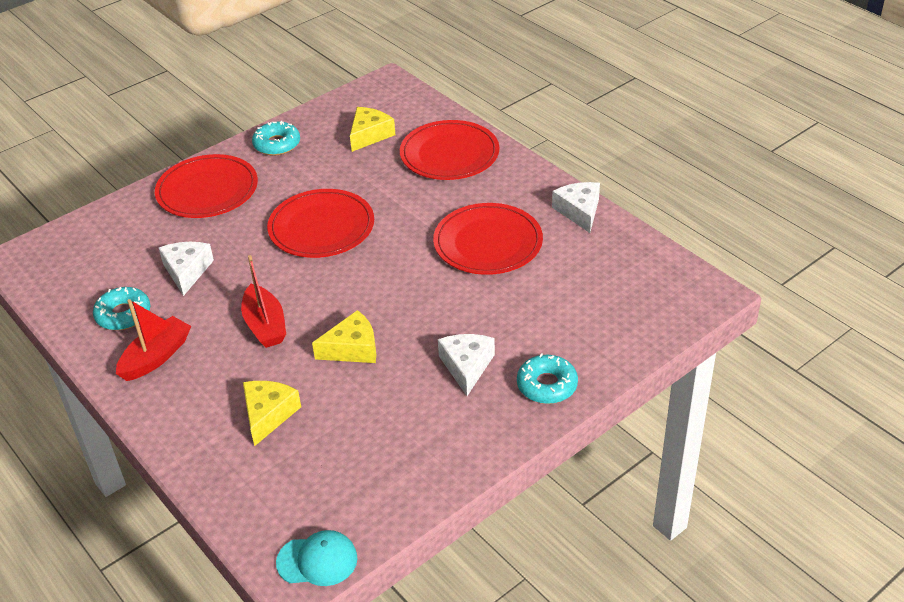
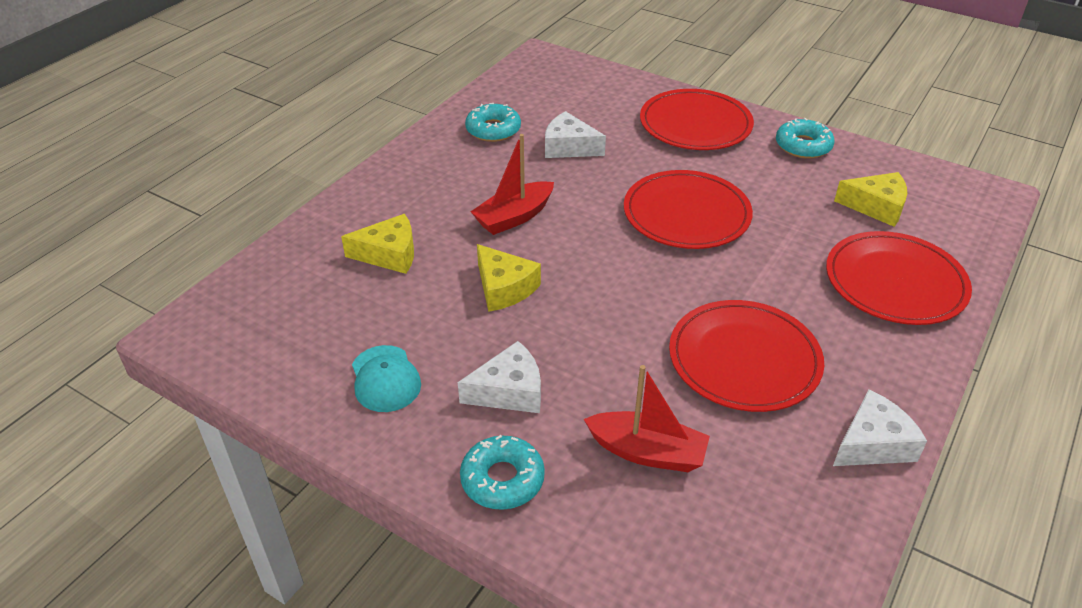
camera: 70 degrees right, 0 degrees up
red boat [116,299,191,381] -> red boat moved to [584,365,710,472]
white cheese [159,242,214,296] -> white cheese turned 135 degrees counterclockwise [545,111,606,158]
turquoise cap [276,530,358,586] -> turquoise cap moved to [352,345,421,412]

